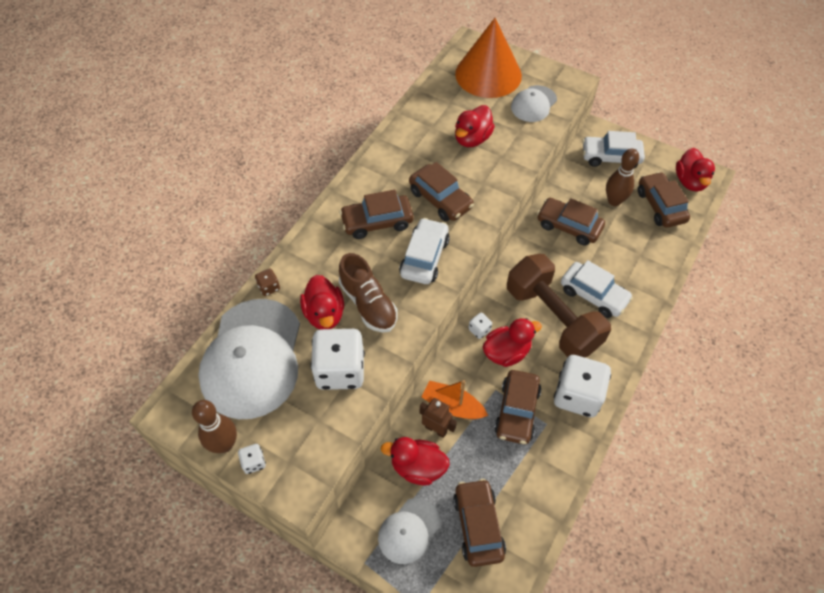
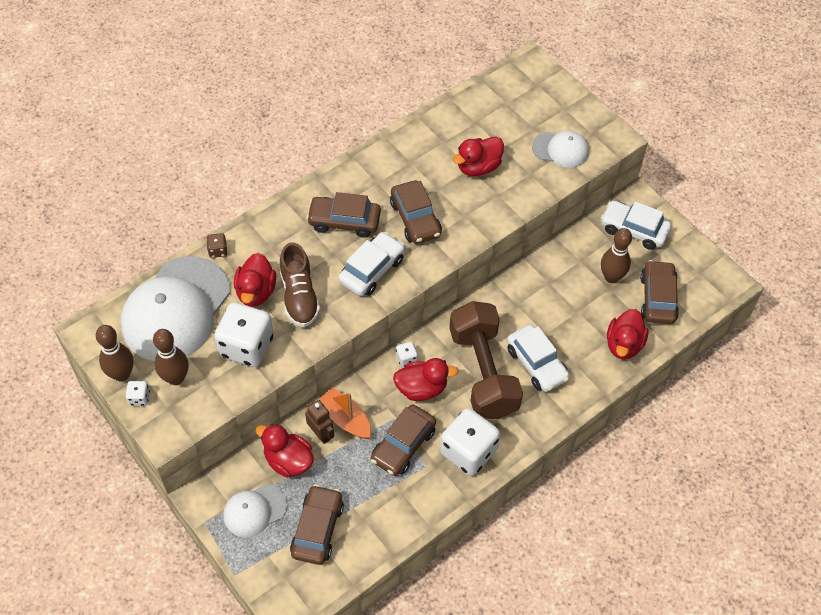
camera: 20 degrees right, 0 degrees up
orange cone [455,18,522,98] -> none
white cap [511,85,557,122] -> white cap turned 135 degrees counterclockwise [532,131,589,168]
brown car [537,198,605,245] -> none
red duck [676,148,715,191] -> red duck moved to [607,309,648,359]
none -> brown bowling pin [153,329,189,385]

